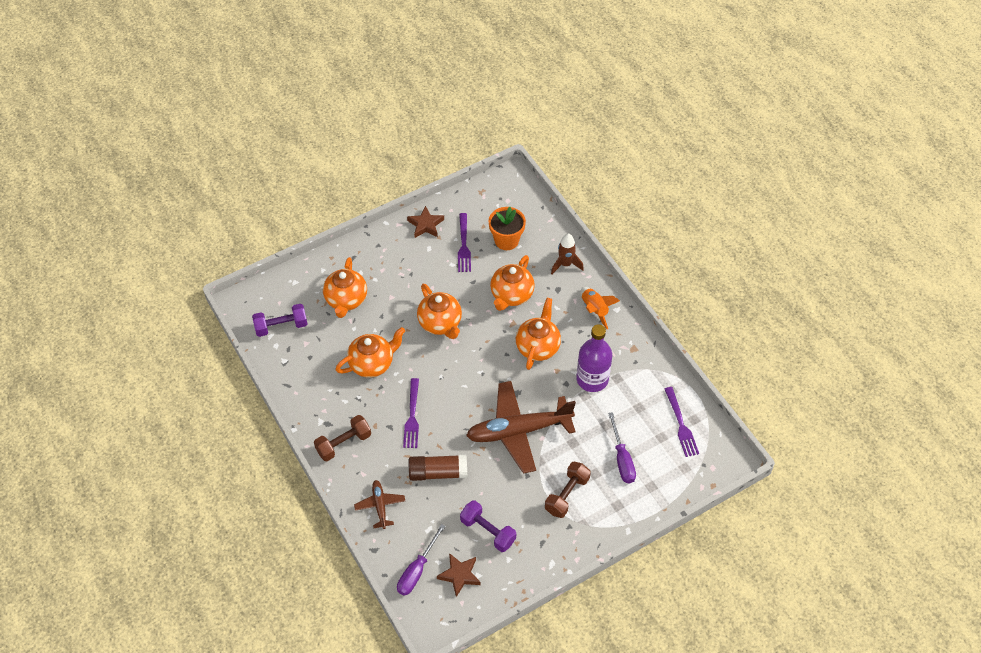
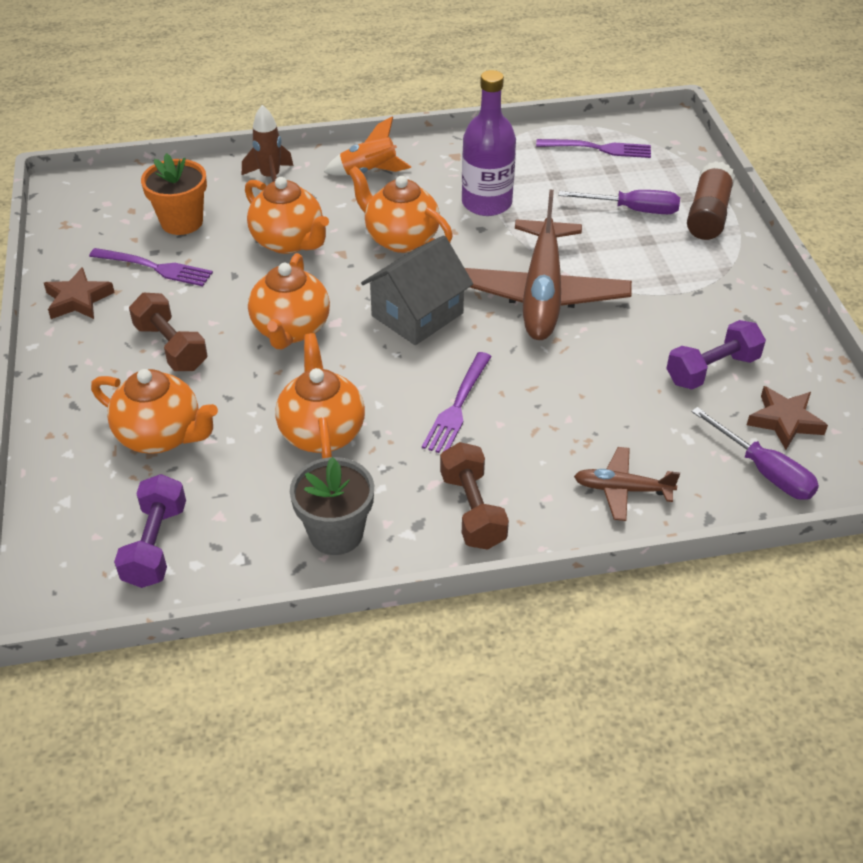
camera: 70 degrees left, 10 degrees down
purple fork [403,378,419,448] -> purple fork turned 90 degrees clockwise [422,352,492,453]
brown glue stick [409,455,467,481] -> brown glue stick moved to [687,161,735,240]
orange teapot [417,284,462,339] -> orange teapot turned 105 degrees clockwise [248,253,330,349]
brown dumbbell [545,461,591,518] -> brown dumbbell moved to [129,293,208,371]
none -> grey flower pot [290,457,374,555]
none -> grey house [361,235,473,345]

